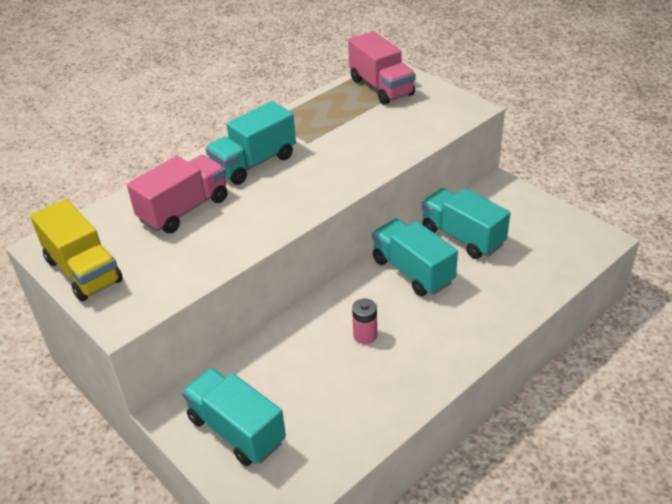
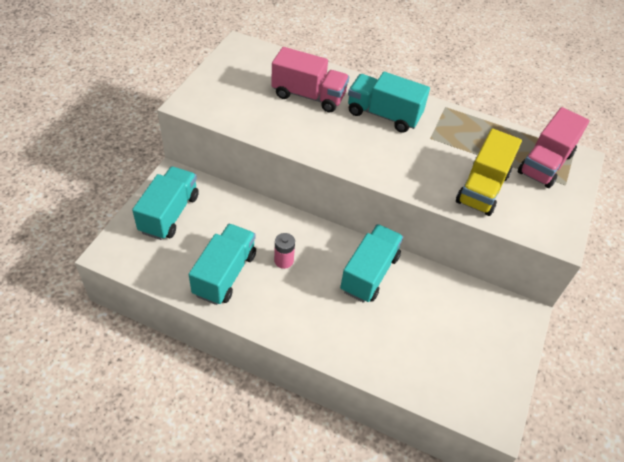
camera: 60 degrees right, 10 degrees up
yellow truck [30,199,123,301] -> yellow truck moved to [456,128,522,216]
turquoise truck [422,188,510,259] -> turquoise truck moved to [189,224,256,305]

